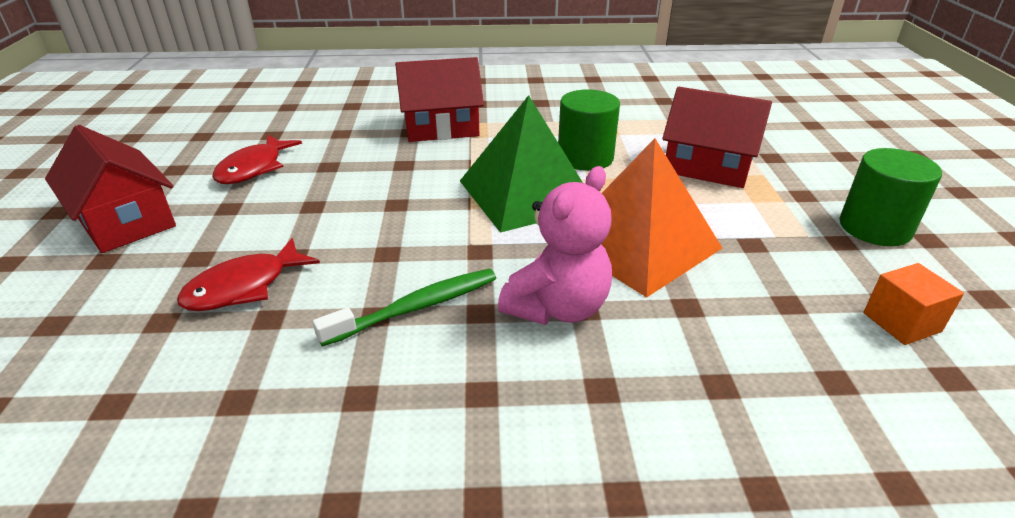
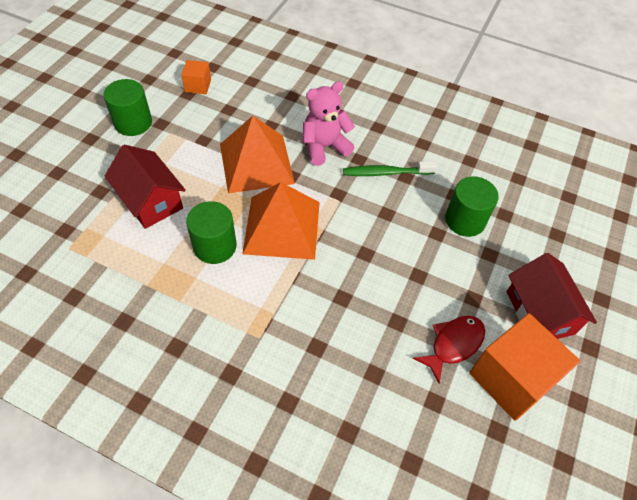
camera: 155 degrees left, 20 degrees up
red fish [177,238,320,311] -> green cylinder [445,177,499,237]
red house [395,57,484,142] -> none
green pyramid [460,95,583,233] -> orange pyramid [242,182,320,260]
none -> orange cube [469,313,580,421]

